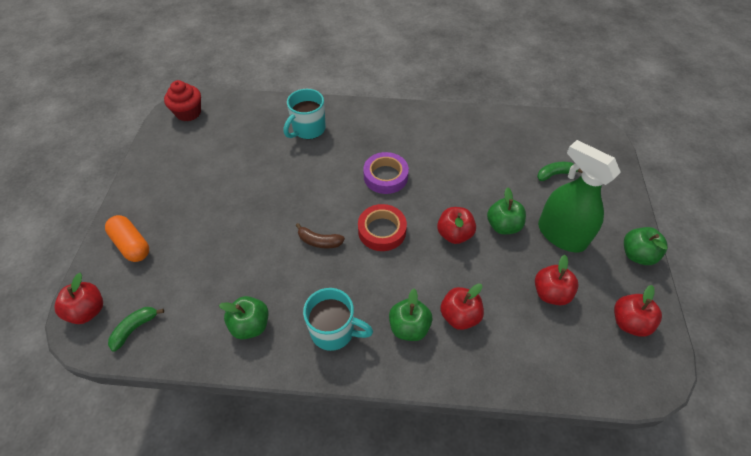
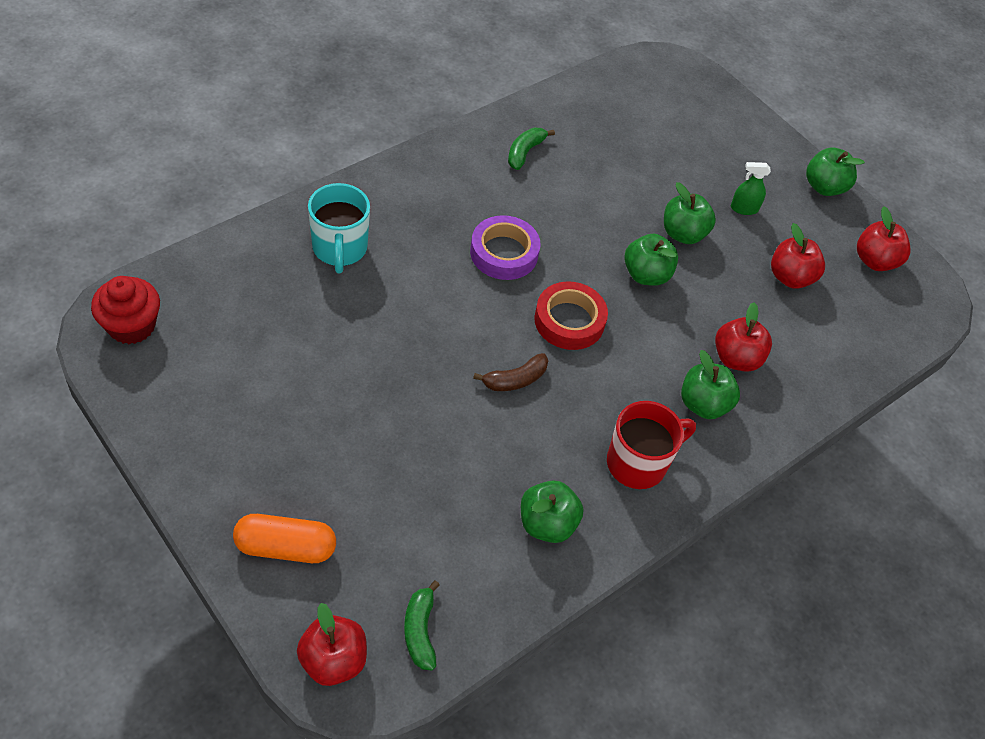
camera: 50 degrees left, 0 degrees up
turquoise mug [303,288,373,351] -> red mug [607,401,696,489]
red apple [437,207,476,244] -> green apple [624,234,678,286]
green banana [537,162,583,181] -> green banana moved to [508,128,555,170]
green spray bottle [538,140,621,252] -> green spray bottle [731,162,771,215], size x0.41

